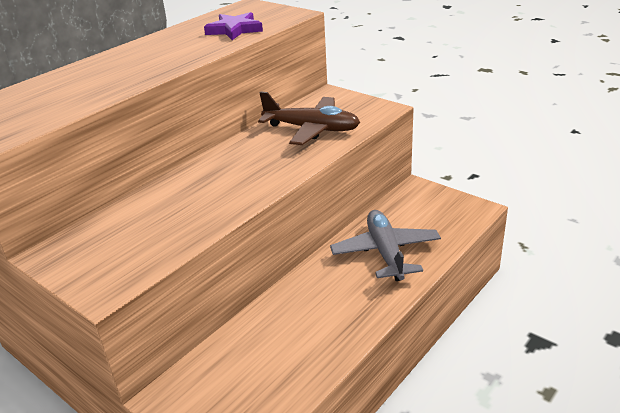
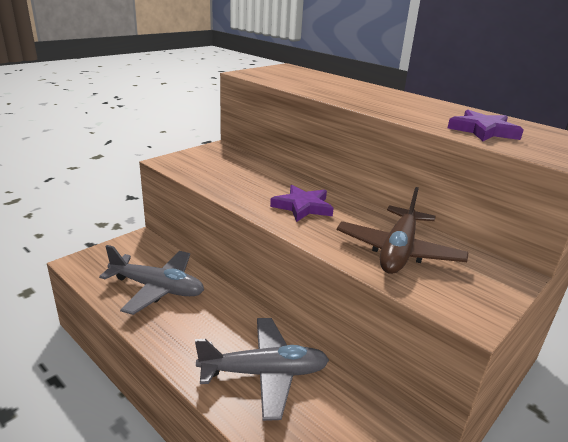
camera: 90 degrees right, 5 degrees down
none -> grey plane [99,245,204,315]
none -> purple star [270,185,334,222]

